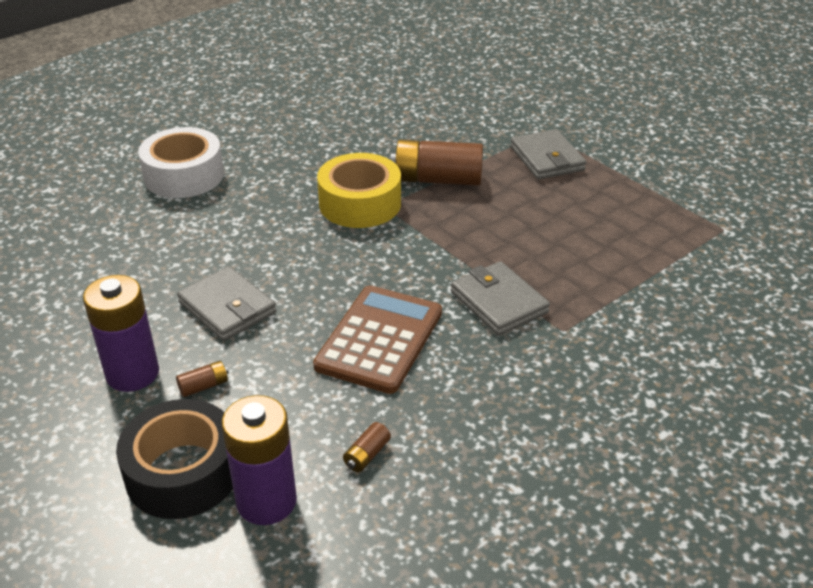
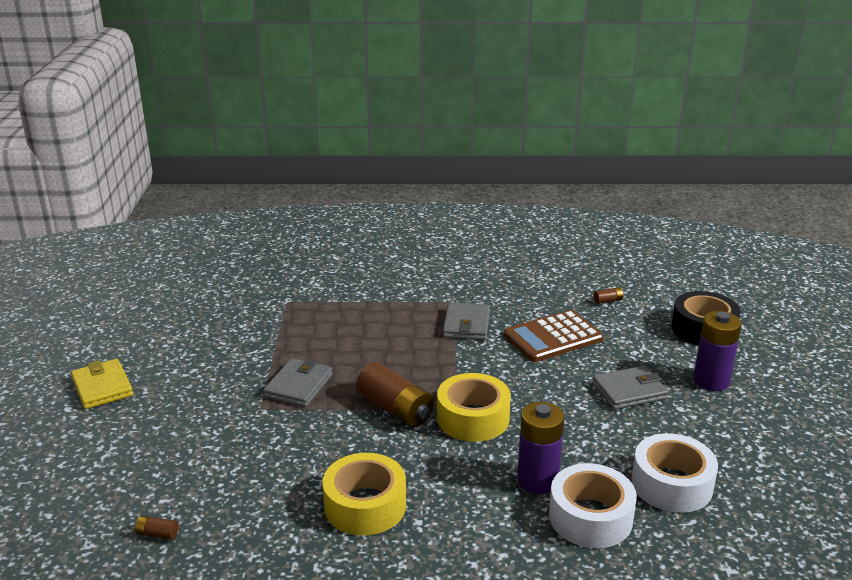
camera: 140 degrees left, 10 degrees down
brown battery [176,361,229,397] -> brown battery moved to [135,516,179,540]
grey wallet [177,266,277,341] -> grey wallet turned 75 degrees clockwise [592,366,668,410]
purple battery [222,395,297,525] -> purple battery moved to [517,402,565,494]
none -> yellow wallet [71,359,133,409]
none -> yellow tape [322,453,406,536]
none -> white tape [631,433,718,513]

